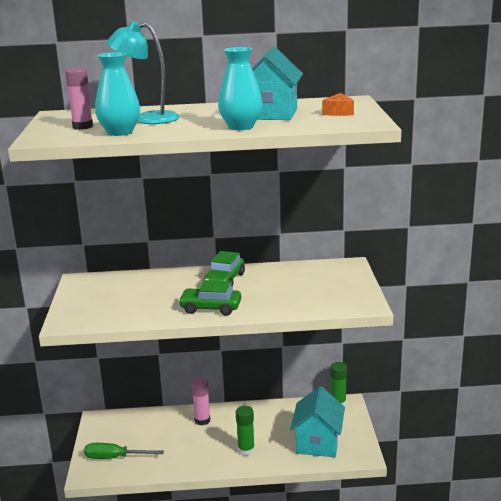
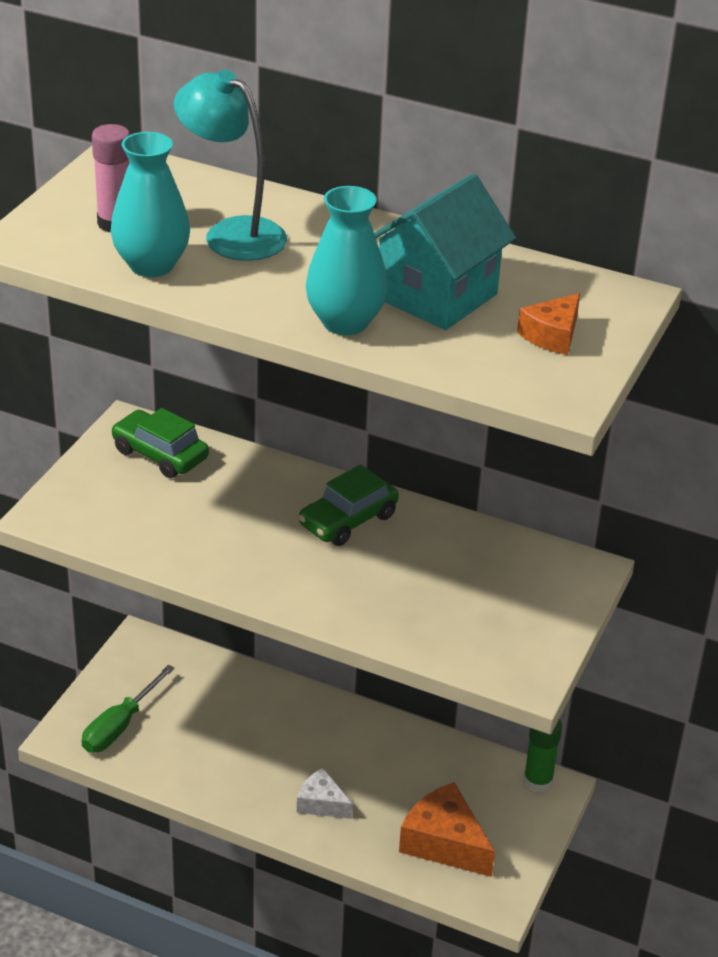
camera: 25 degrees right, 15 degrees up
green screwdriver [84,443,164,459] -> green screwdriver turned 90 degrees counterclockwise [82,665,175,753]
green car [178,280,241,316] -> green car moved to [111,408,209,478]
pink glue stick [191,378,210,425] -> none
green glue stick [236,406,255,456] -> white cheese [297,768,353,819]
turquoise house [290,386,345,457] -> orange cheese [399,782,495,877]

